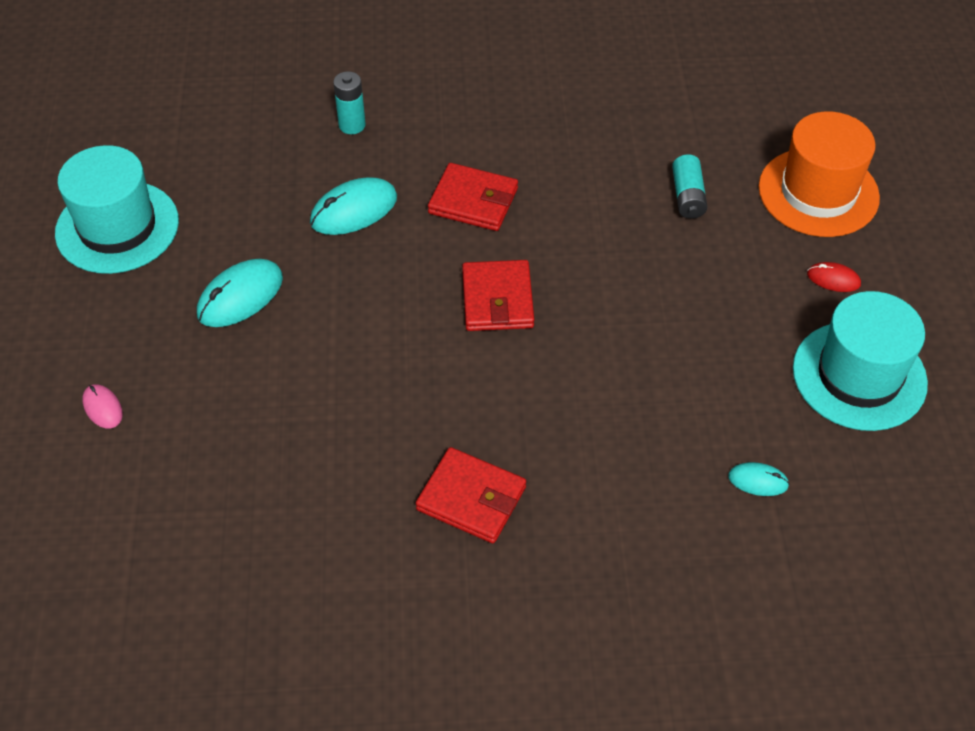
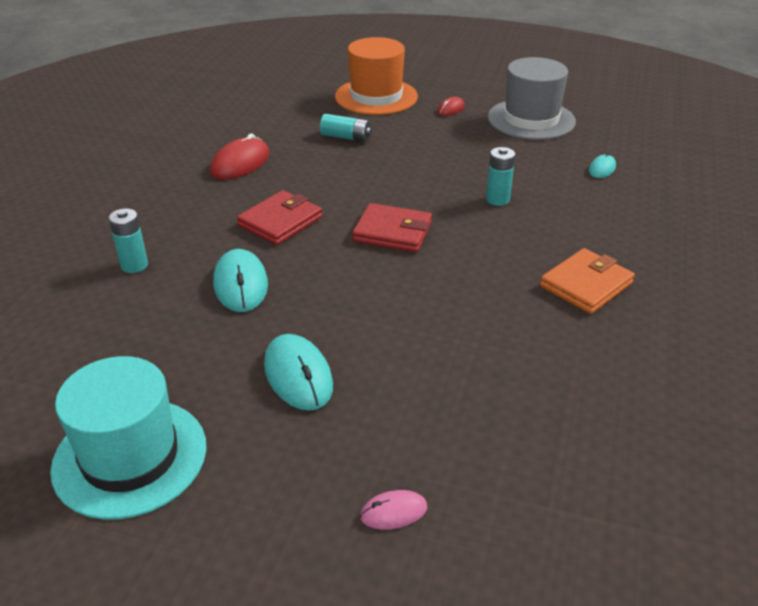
camera: 70 degrees left, 15 degrees down
red wallet [416,447,526,543] -> orange wallet [540,248,635,314]
turquoise hat [793,291,928,431] -> grey hat [488,57,576,140]
none -> red mouse [210,133,269,180]
none -> turquoise battery [486,147,515,206]

